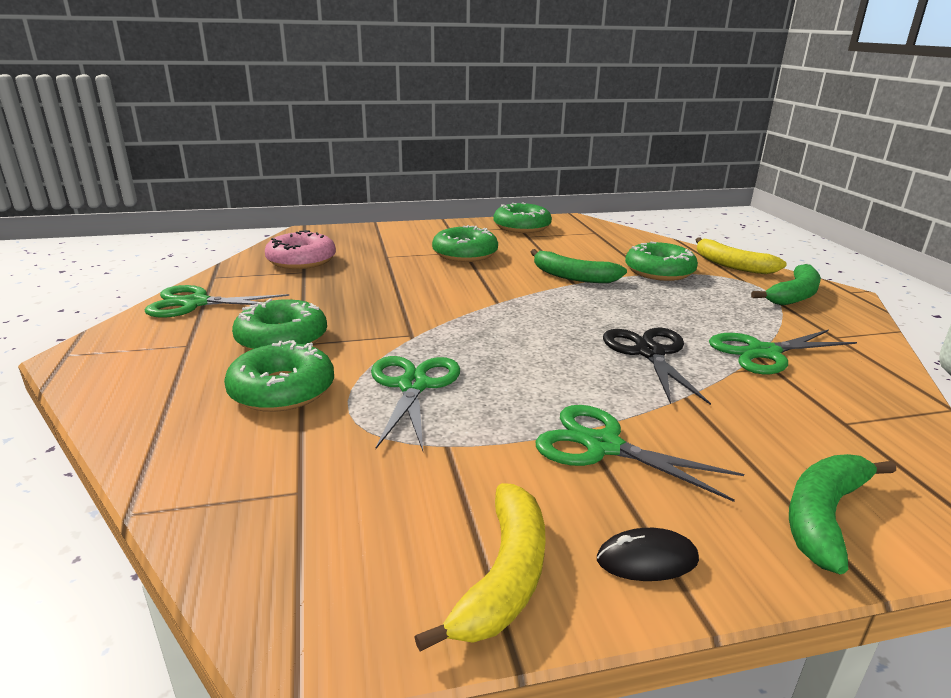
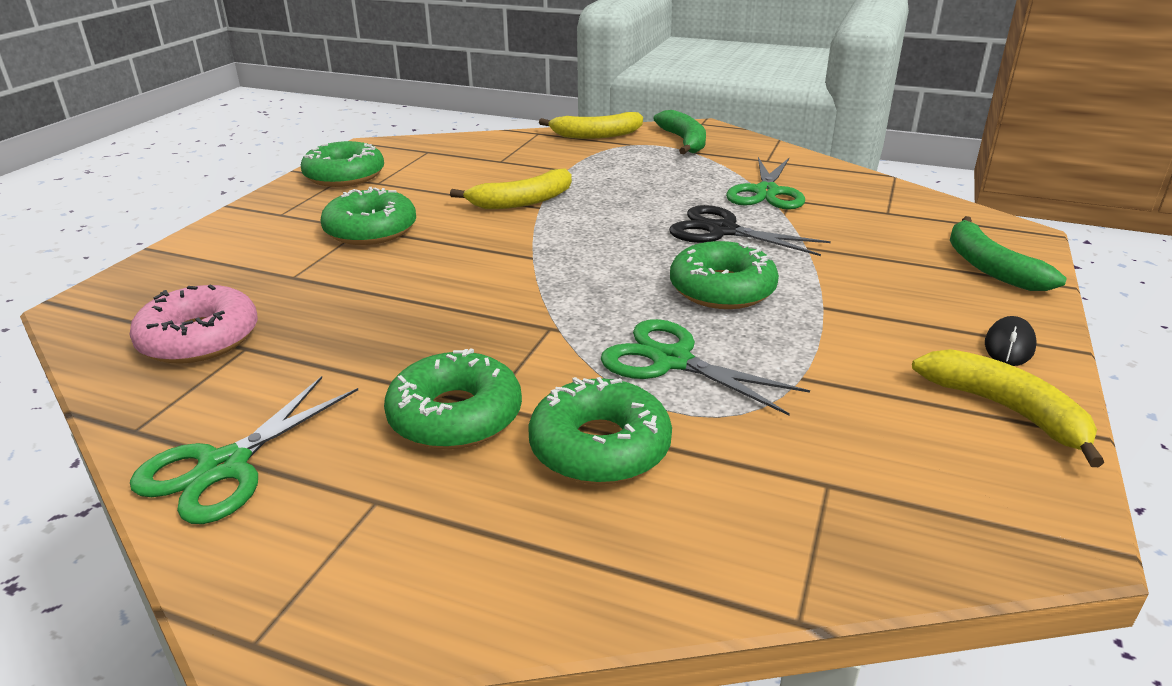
camera: 55 degrees left, 5 degrees up
green banana [531,249,627,283] -> yellow banana [450,168,572,209]
green scissors [536,405,744,502] -> none
green donut [625,242,698,281] -> green donut moved to [670,241,779,309]

